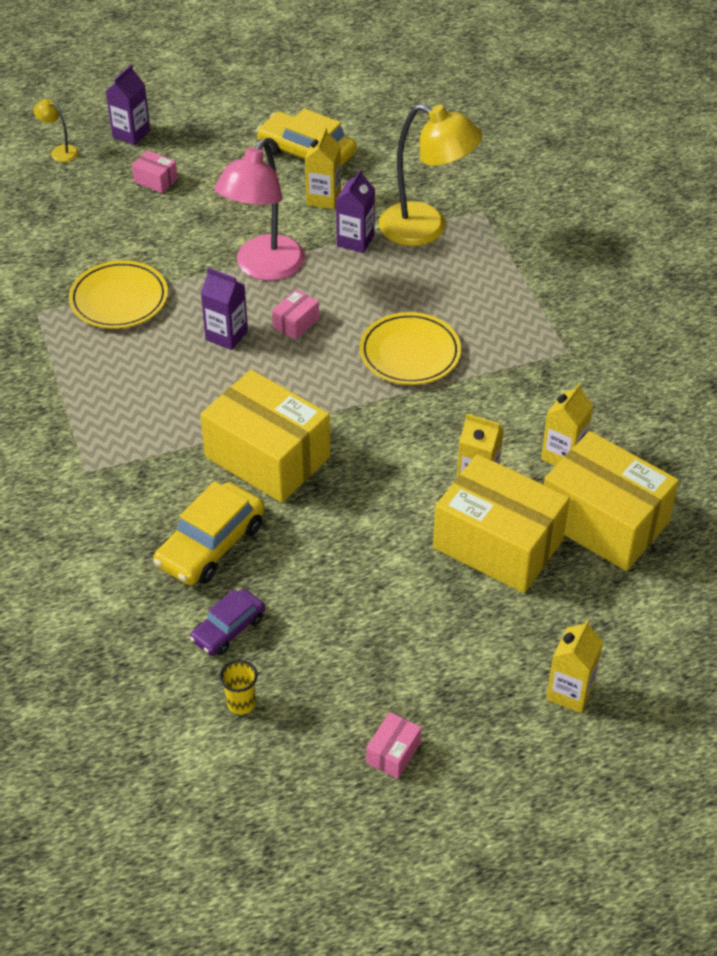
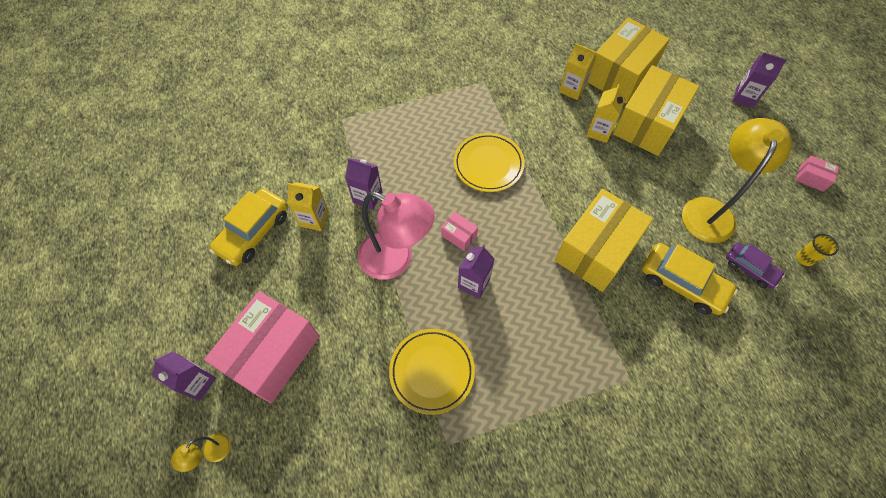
camera: 90 degrees left, 15 degrees up
pink box [132,150,178,193] -> pink box [204,291,320,403], size x2.44
yellow lamp [379,104,482,246] -> yellow lamp moved to [682,118,792,243]
yellow carton [546,619,603,713] -> purple carton [732,52,787,108]

